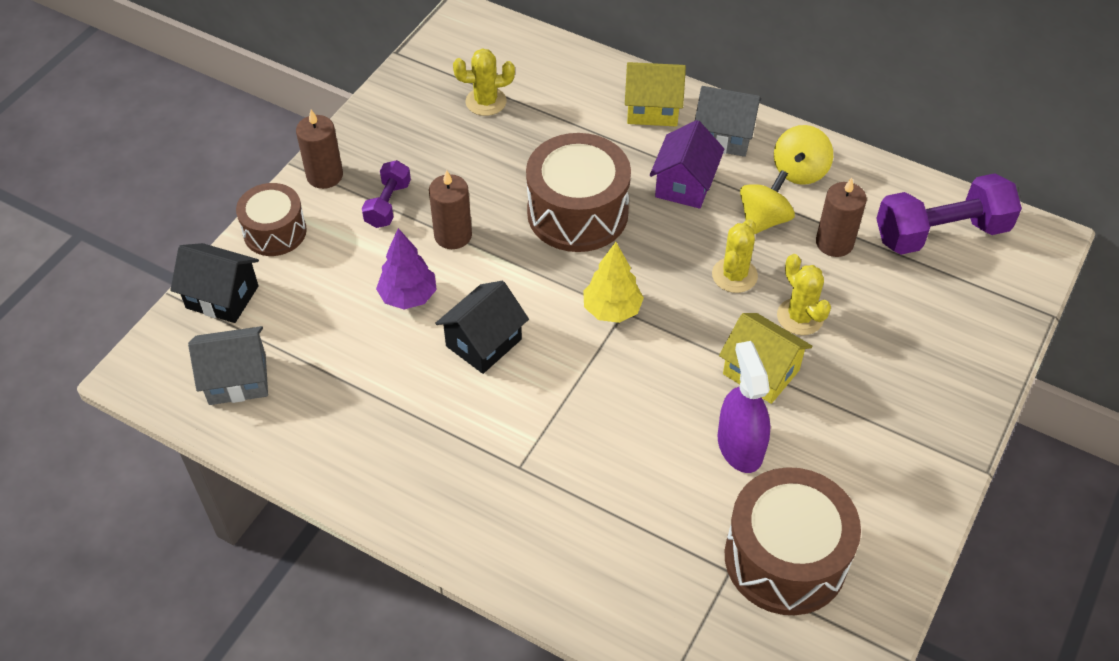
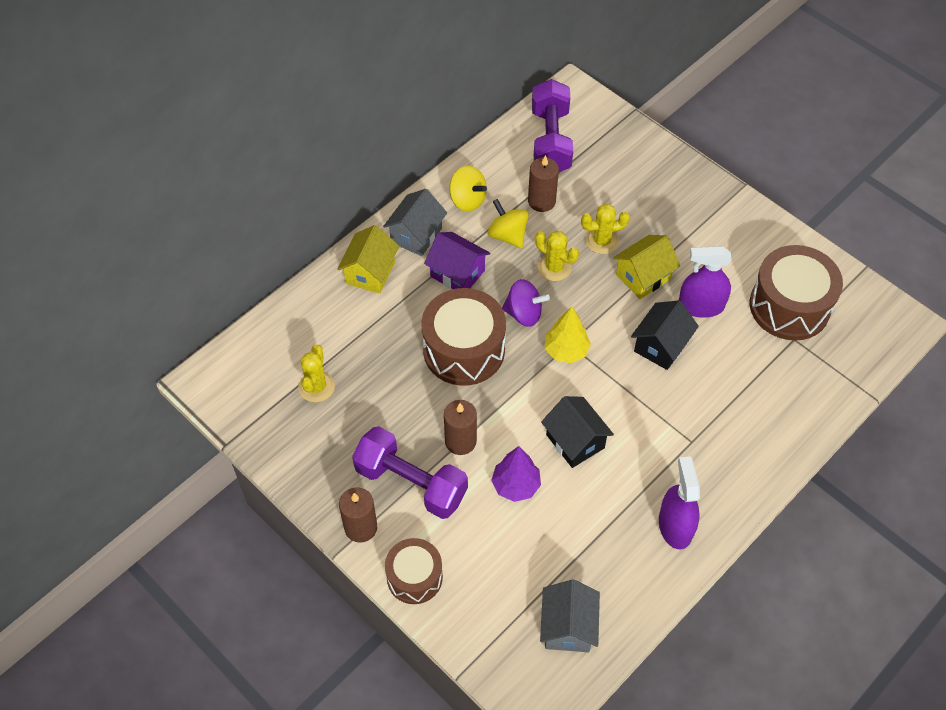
camera: 75 degrees left, 5 degrees up
black house [170,243,259,323] -> black house moved to [631,300,699,370]
purple dumbbell [362,160,411,228] -> purple dumbbell [352,426,468,519], size x1.84
none -> purple spinning top [502,279,550,327]
none -> purple spray bottle [659,457,700,549]

